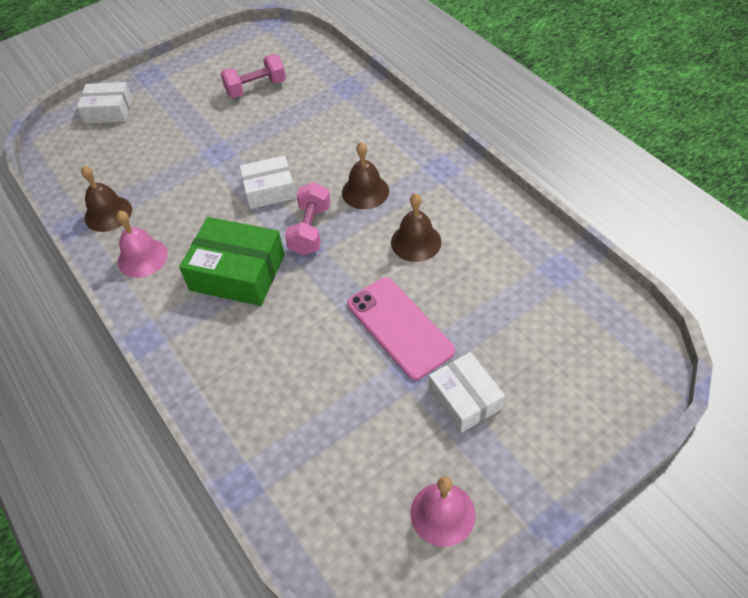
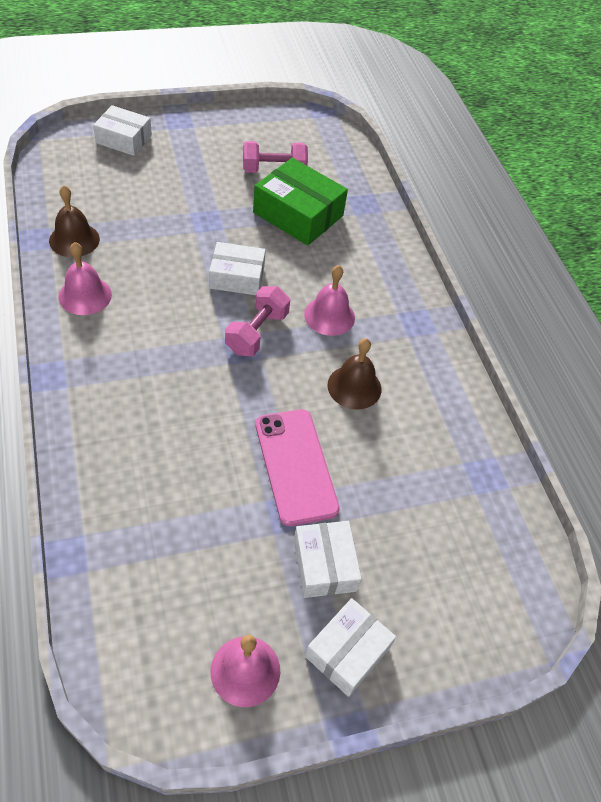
camera: 10 degrees right, 0 degrees up
green box [179,217,285,306] -> green box moved to [253,158,348,246]
brown bell [342,142,389,209] -> pink bell [304,265,355,336]
none -> white box [305,598,396,697]

